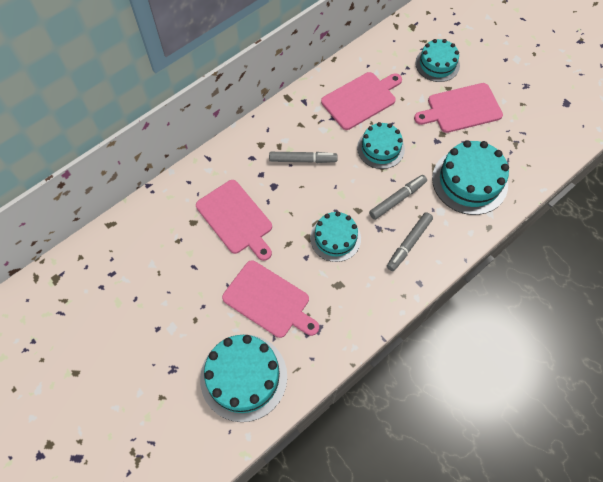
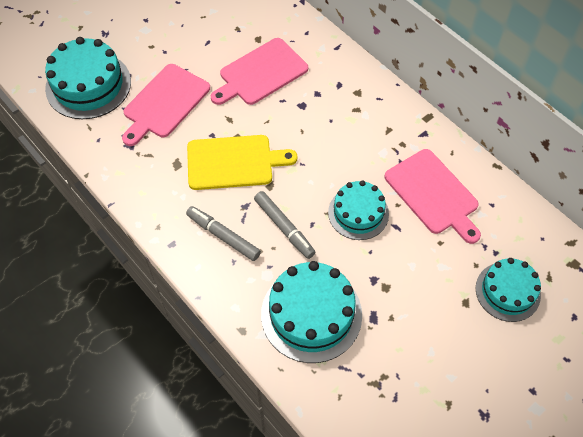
camera: 90 degrees right, 5 degrees down
grey marker [269,152,338,163] -> none
turquoise cake [310,211,361,262] -> yellow cutting board [187,135,297,190]
pink cutting board [414,83,503,133] -> none

